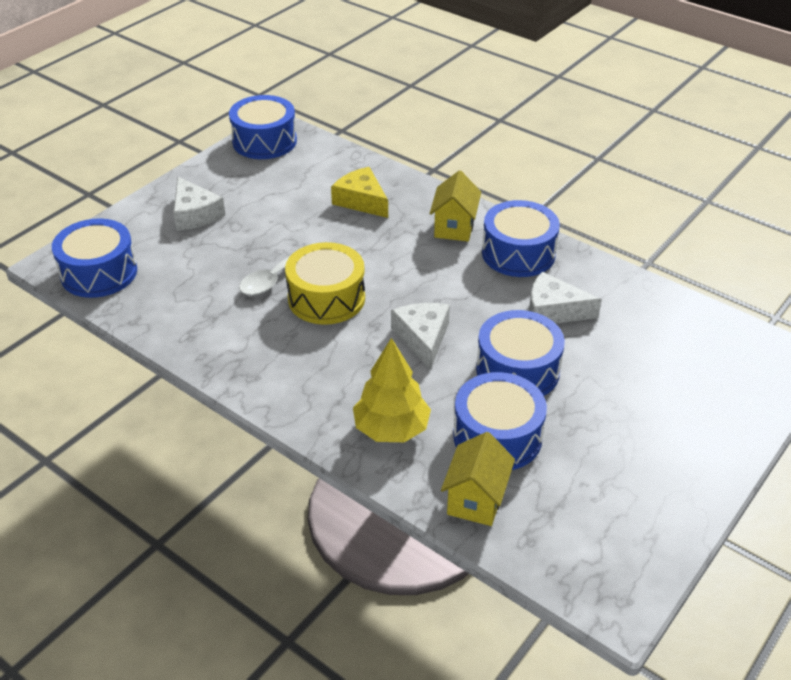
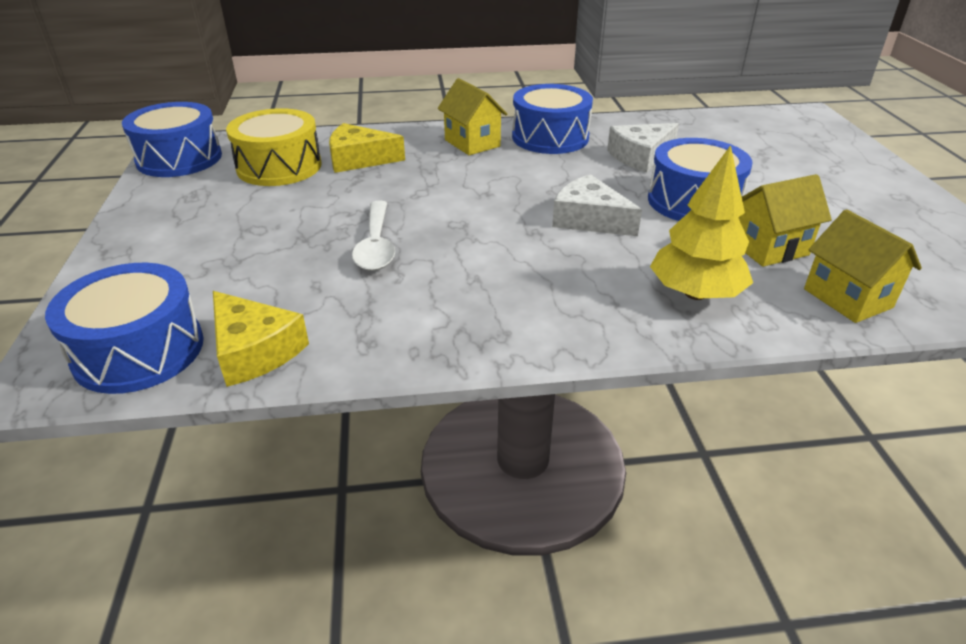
camera: 45 degrees left, 5 degrees down
white cheese [173,177,225,231] -> none
yellow drum [285,242,365,325] -> yellow drum moved to [226,108,322,186]
blue drum [453,372,547,470] -> yellow house [738,174,832,267]
none -> yellow cheese [213,291,309,387]

